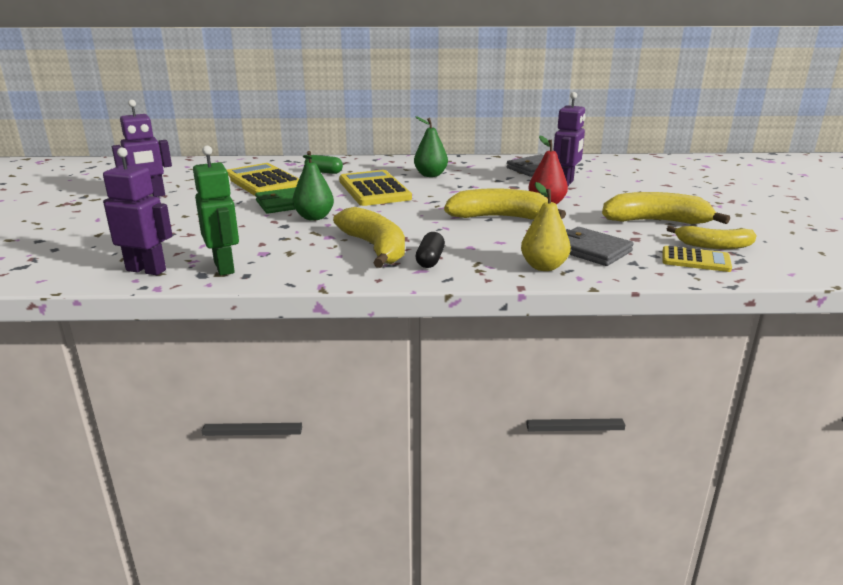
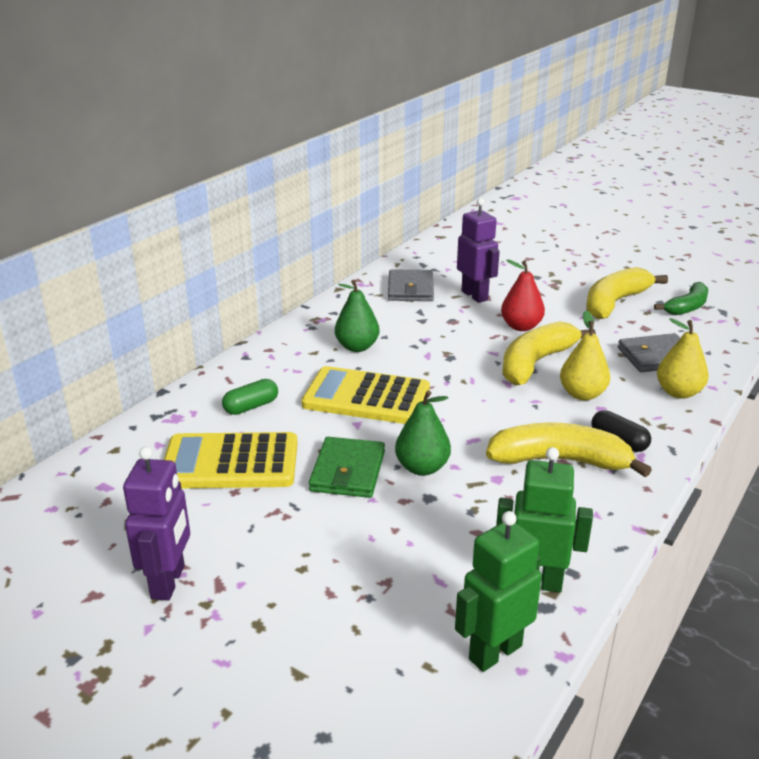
camera: 55 degrees left, 5 degrees up
purple robot [103,148,173,275] -> green robot [455,511,542,672]
yellow calculator [663,246,732,272] -> none
yellow banana [667,226,757,249] -> green banana [654,282,708,315]
none -> yellow pear [560,311,610,400]

